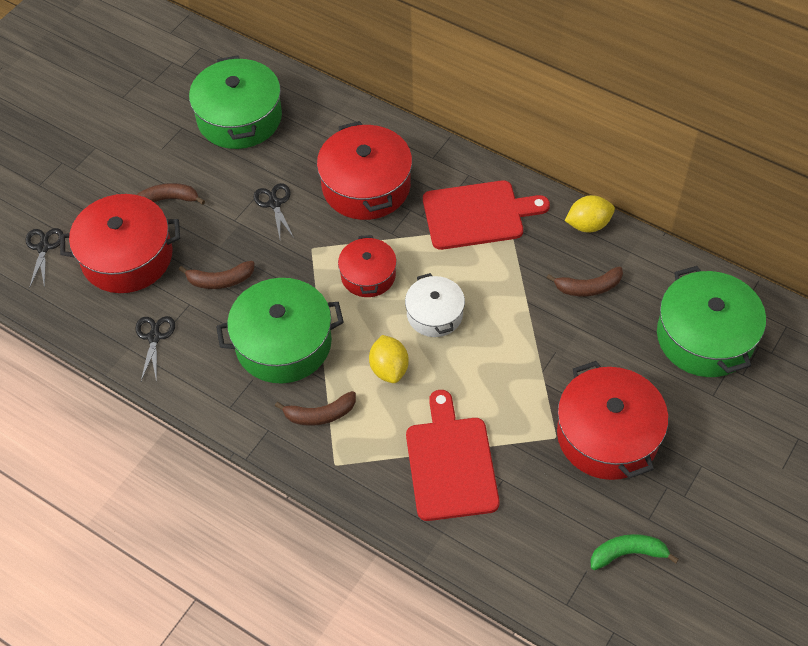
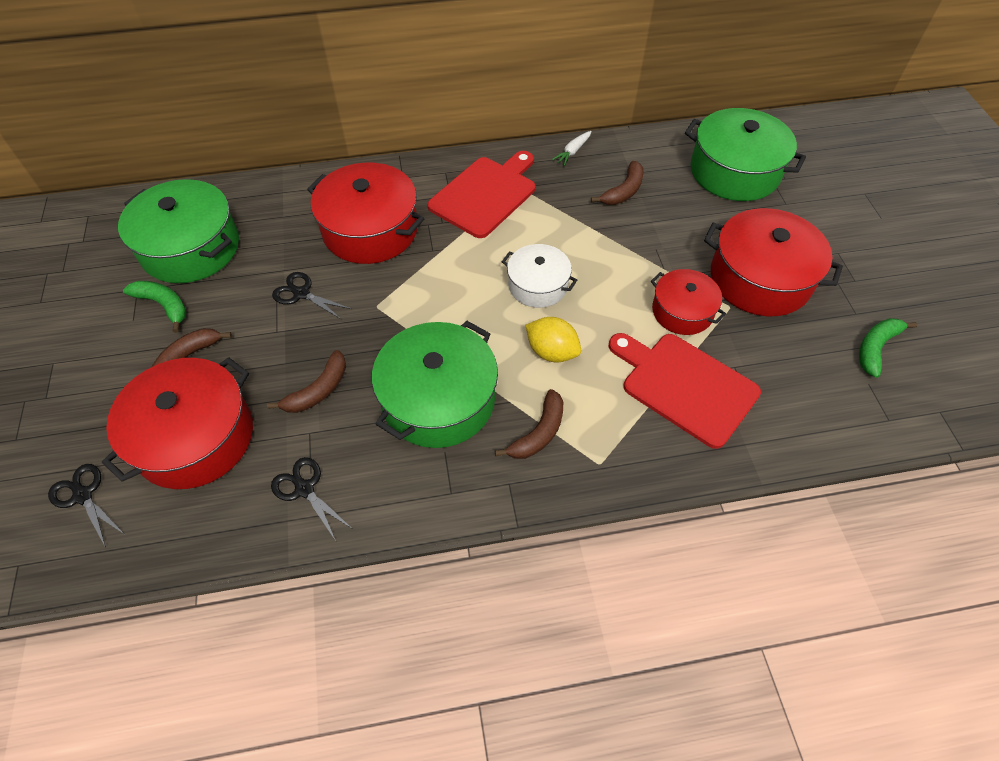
camera: 45 degrees left, 0 degrees up
red pot [338,235,397,297] -> red pot moved to [651,269,726,335]
yellow lemon [564,195,615,233] -> white carrot [552,131,592,166]
none -> green banana [123,281,186,333]

